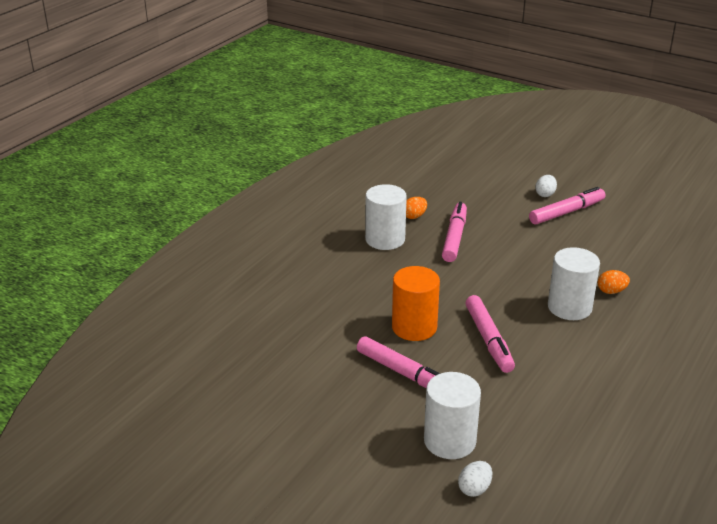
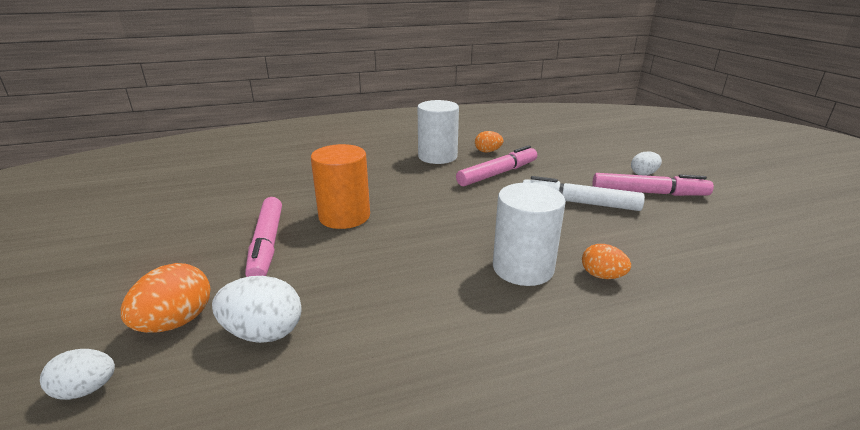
camera: 40 degrees right, 5 degrees down
white cylinder [424,372,481,459] -> orange egg [121,263,210,333]
pink marker [466,295,515,373] -> none
none -> white egg [212,276,302,343]
none -> white marker [523,176,645,211]

